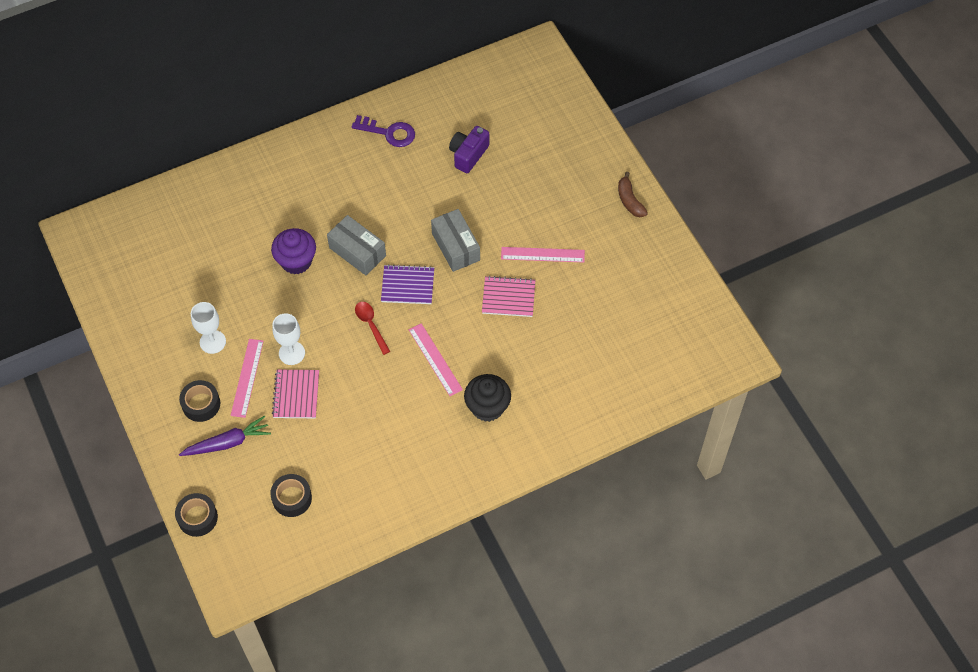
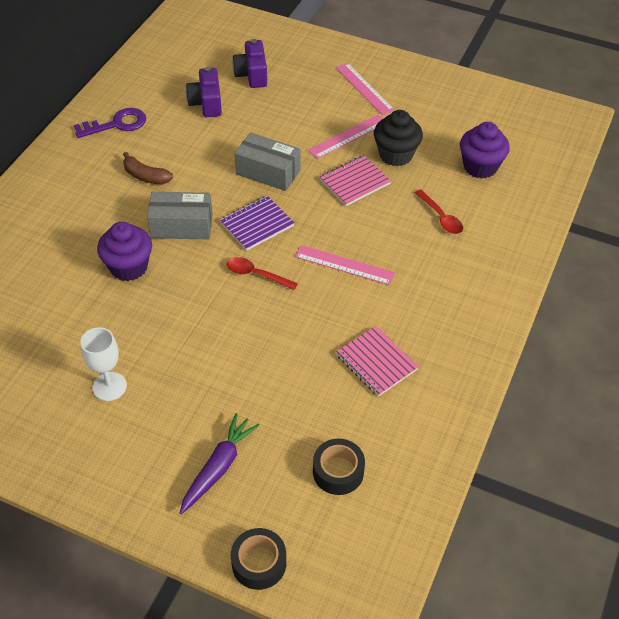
camera: 40 degrees left, 10 degrees down
black tape [179,380,220,422] -> none
pink ruler [231,339,263,418] -> pink ruler moved to [336,63,395,115]
white goblet [272,313,305,365] -> none
pink notebook [272,370,319,418] -> pink notebook moved to [336,326,419,397]
black cupcake [464,374,511,422] -> black cupcake moved to [374,110,423,166]
brown banana [618,172,648,217] -> brown banana moved to [123,152,173,184]
none -> purple camera [232,39,267,88]
none -> red spoon [415,189,463,234]
none -> purple cupcake [460,122,510,179]

